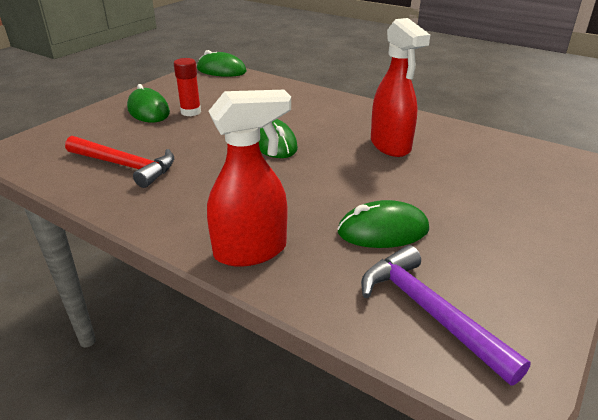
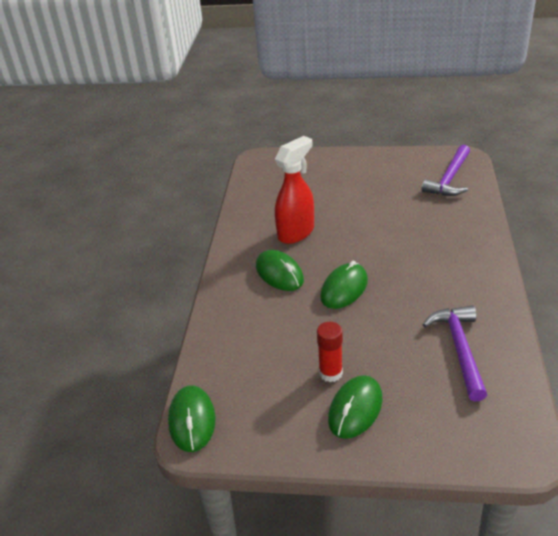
camera: 115 degrees left, 5 degrees up
red hammer [65,136,174,188] -> purple hammer [423,306,487,402]
red spray bottle [207,90,291,267] -> none
green mouse [337,200,429,248] -> green mouse moved to [256,250,304,291]

